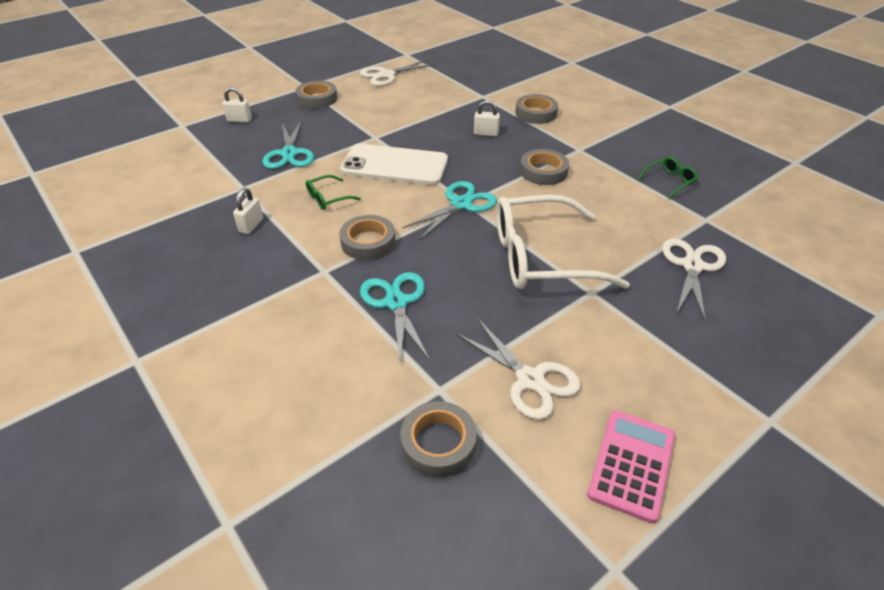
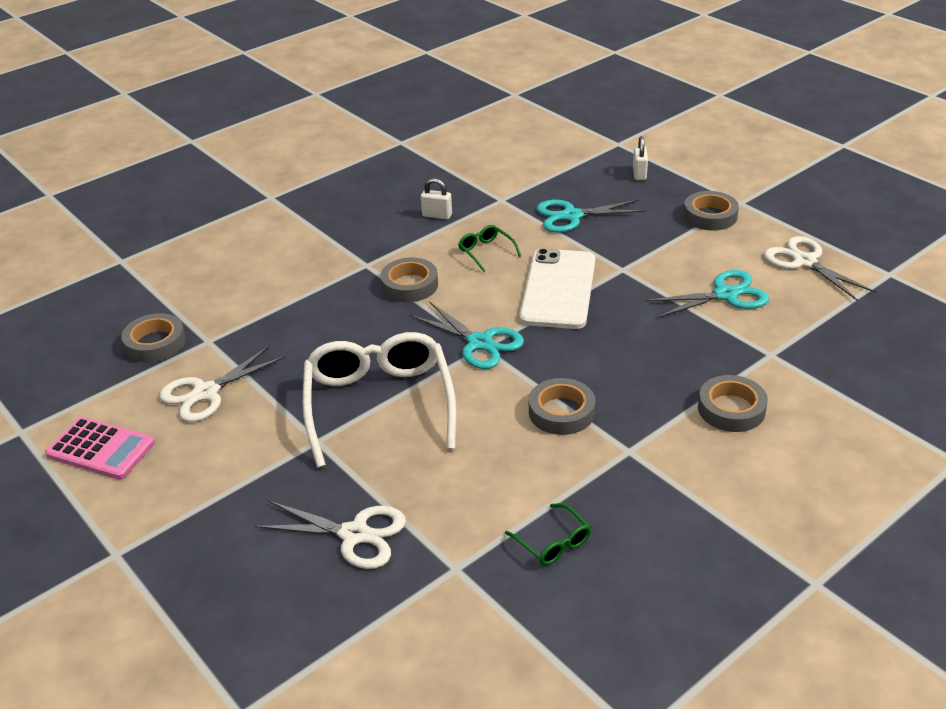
camera: 90 degrees right, 5 degrees down
turquoise scissors [360,272,430,364] -> turquoise scissors moved to [646,270,769,318]
white padlock [474,100,500,136] -> none

